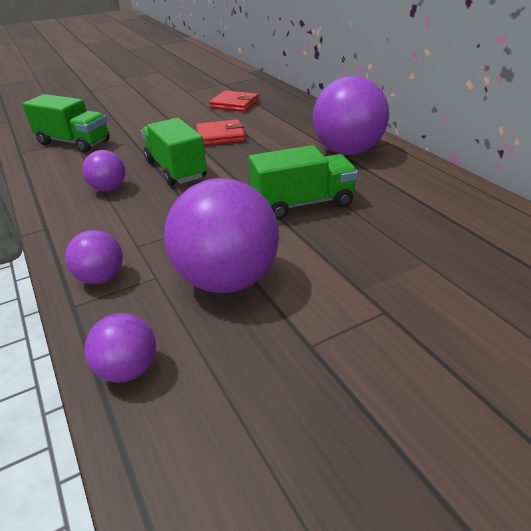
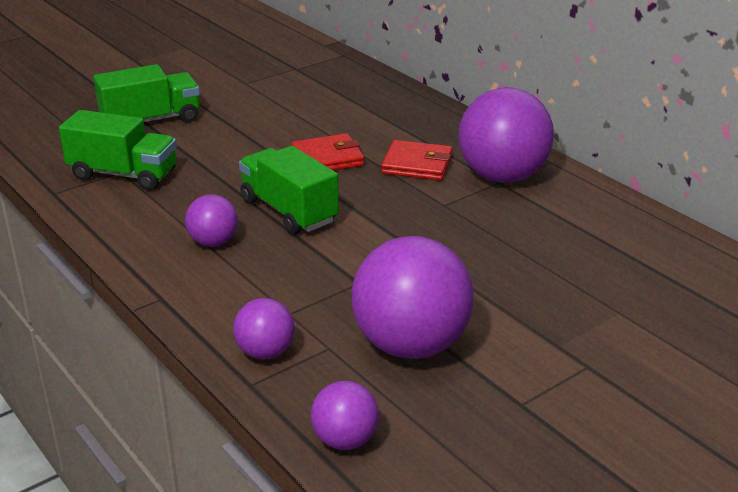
camera: 10 degrees left, 5 degrees down
red wallet [209,90,259,112] -> red wallet moved to [381,140,452,180]
green truck [249,145,358,220] -> green truck moved to [93,64,200,122]

